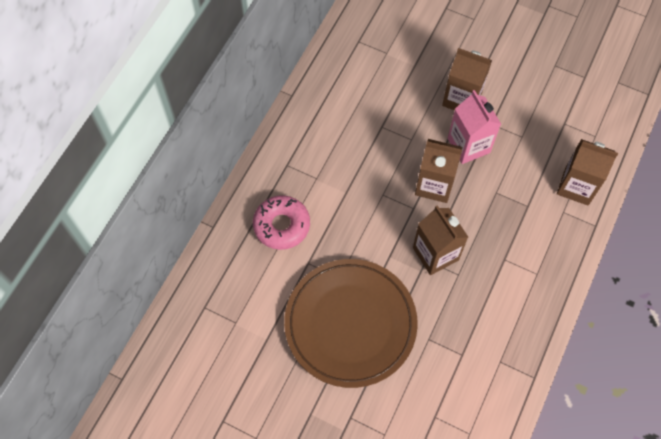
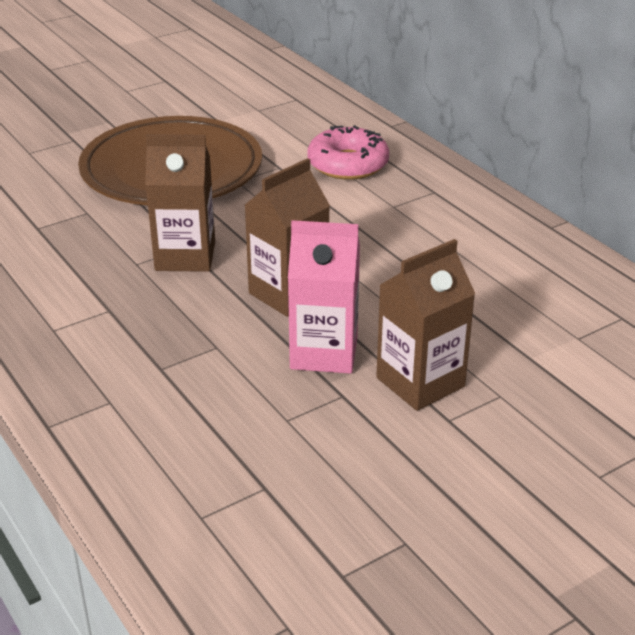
camera: 120 degrees right, 30 degrees down
brown carton [557,139,618,206] -> none

